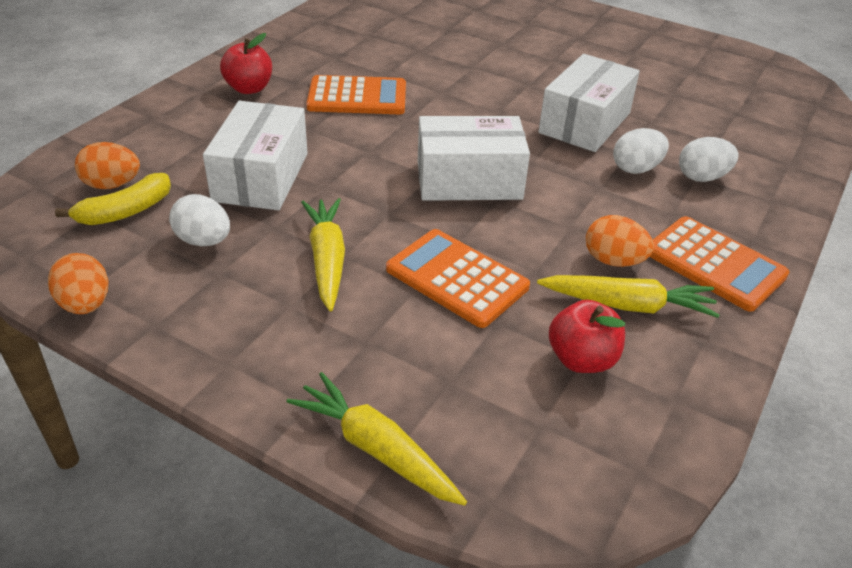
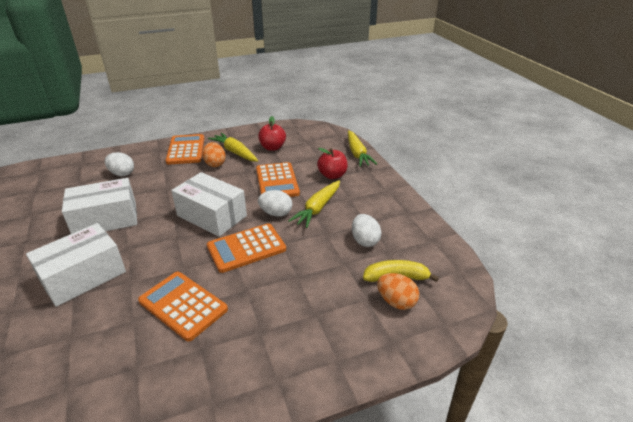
camera: 140 degrees left, 5 degrees down
orange egg [48,253,109,314] -> none
white box [203,101,308,210] -> white box moved to [26,223,126,307]
red apple [220,33,272,94] -> red apple moved to [317,148,348,179]
white egg [613,128,669,174] -> white egg moved to [258,190,292,217]
none -> orange calculator [207,223,286,273]

